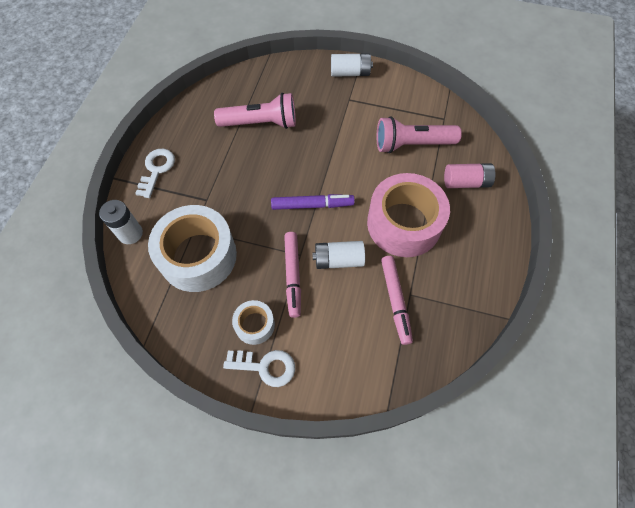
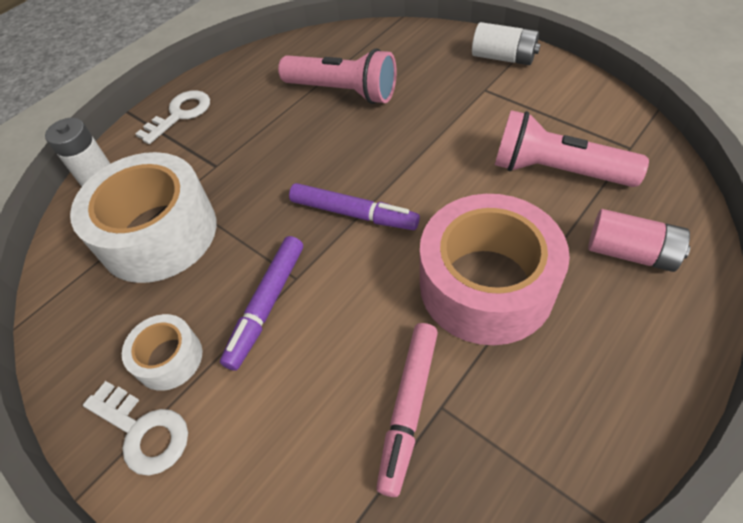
camera: 30 degrees right, 10 degrees down
pink marker [284,232,301,318] -> purple marker [220,236,303,371]
white battery [312,241,365,269] -> none

